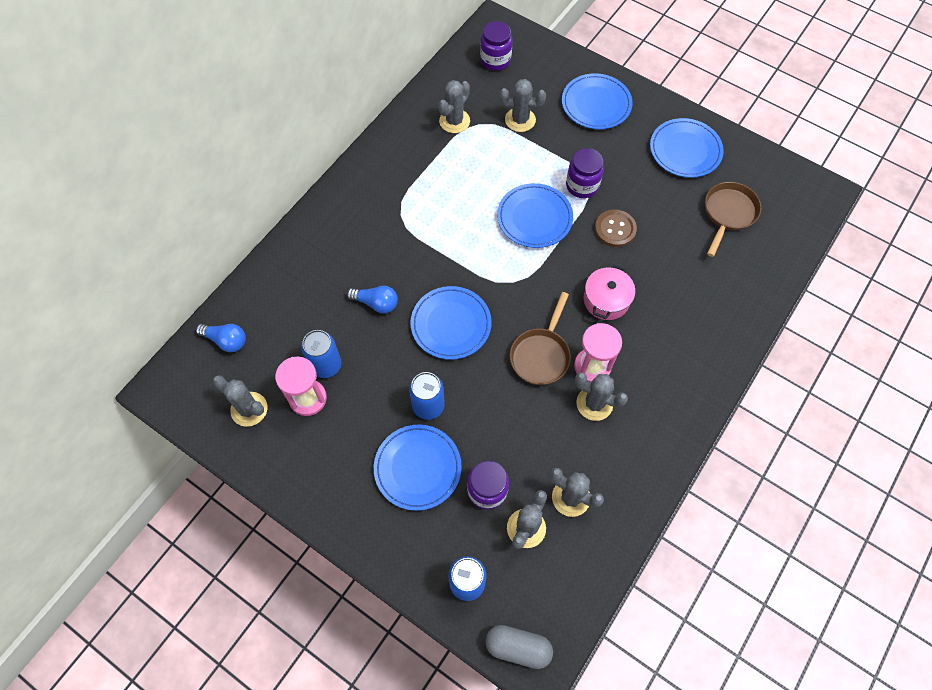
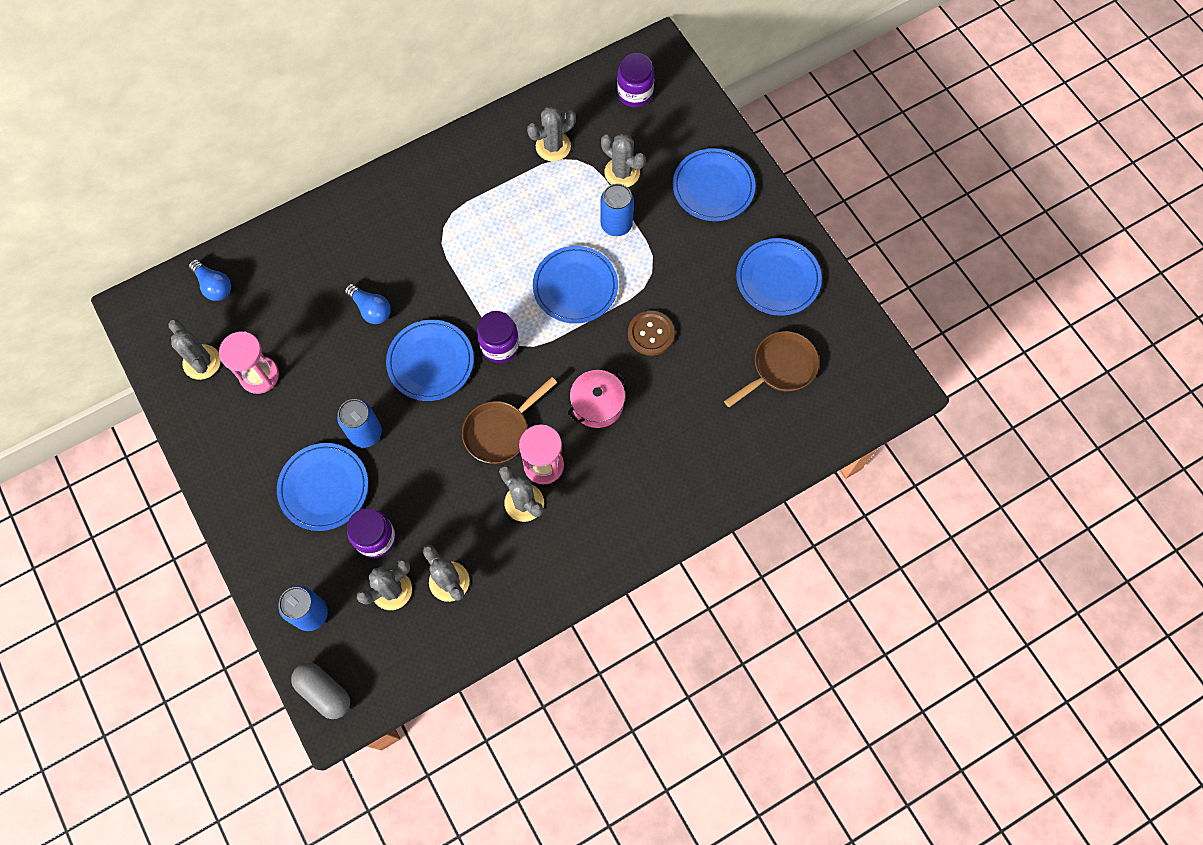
camera: 25 degrees right, 5 degrees up
blue can [301,330,341,378] -> blue can moved to [600,183,634,236]
purple jar [566,148,604,198] -> purple jar moved to [477,311,519,363]

